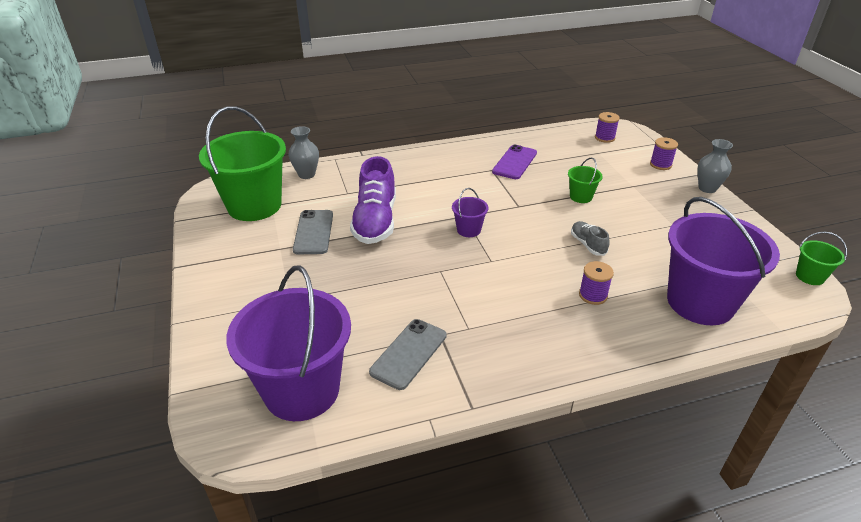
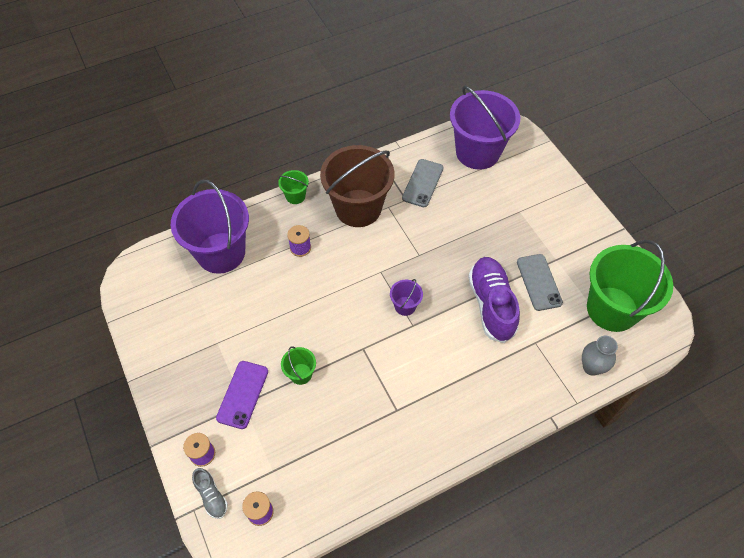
camera: 170 degrees right, 20 degrees up
purple phone [492,145,537,179] -> purple phone moved to [216,361,268,429]
grey shoe [571,221,610,256] -> grey shoe moved to [192,468,228,519]
grey vase [697,139,733,193] -> none
green bucket [796,231,847,285] -> green bucket moved to [278,170,309,204]
none -> brown bucket [320,145,395,227]

